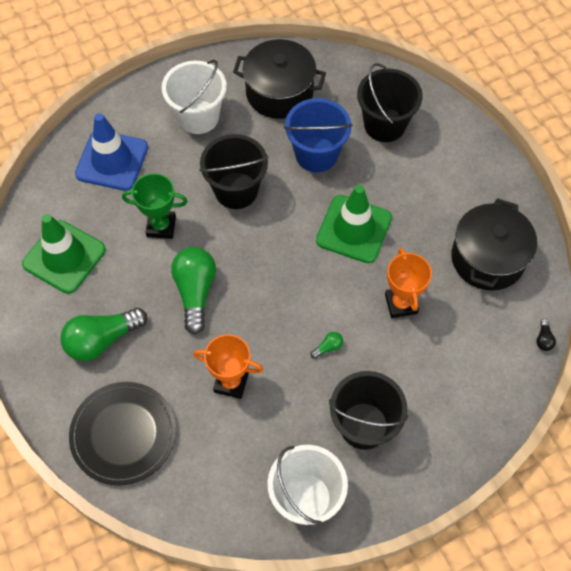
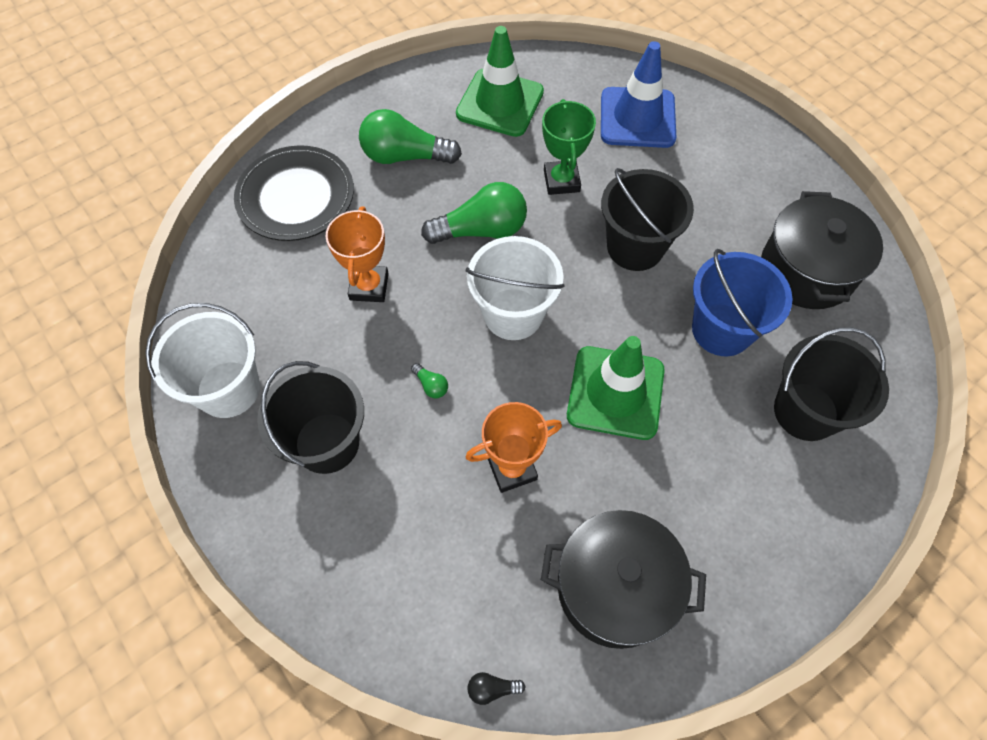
camera: 80 degrees right, 0 degrees up
green light bulb [61,308,147,361] -> green light bulb turned 45 degrees counterclockwise [359,109,462,164]
white bucket [162,60,227,134] -> white bucket moved to [466,236,565,340]

